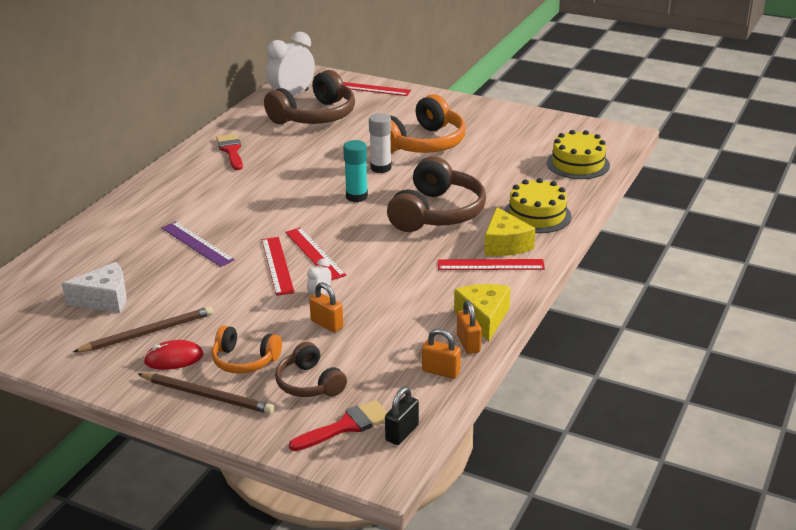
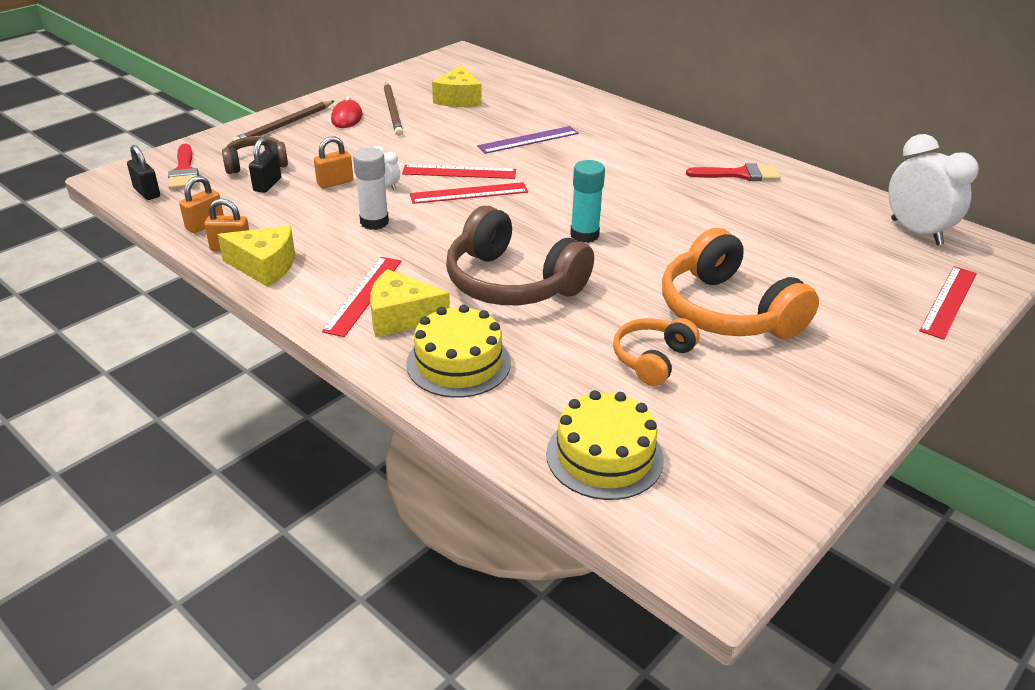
camera: 105 degrees right, 5 degrees up
white cheese [62,262,126,313] -> yellow cheese [432,65,482,107]
orange headphones [212,325,282,374] -> orange headphones moved to [613,318,700,386]
brown headphones [264,70,355,124] -> none
white glue stick [369,113,392,173] -> white glue stick moved to [353,148,389,230]
none -> black padlock [249,138,281,193]

